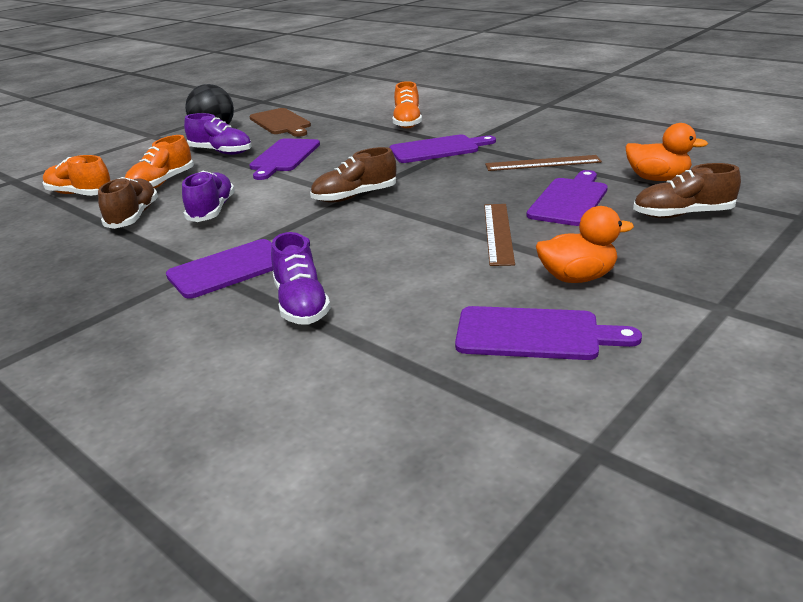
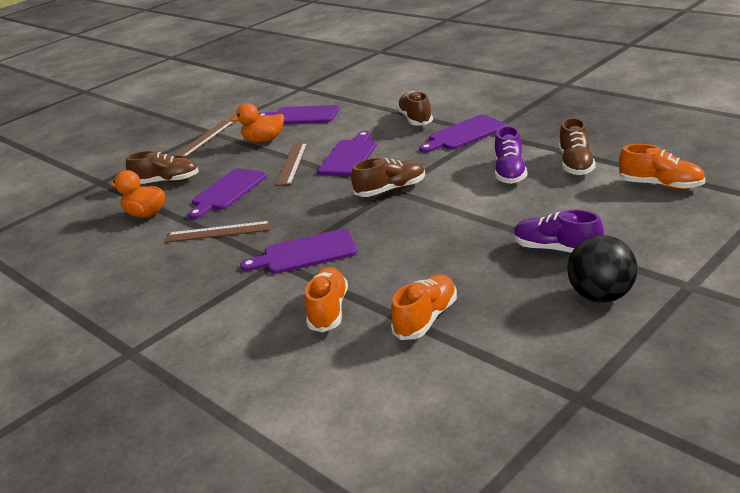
camera: 175 degrees left, 0 degrees up
orange shoe [125,135,194,189] -> orange shoe moved to [391,274,457,340]
brown cutting board [249,108,311,137] -> none
purple cutting board [249,138,320,180] -> purple cutting board moved to [317,131,377,176]
purple shoe [271,232,331,325] -> brown shoe [397,91,433,126]
none -> brown ruler [174,121,234,158]

